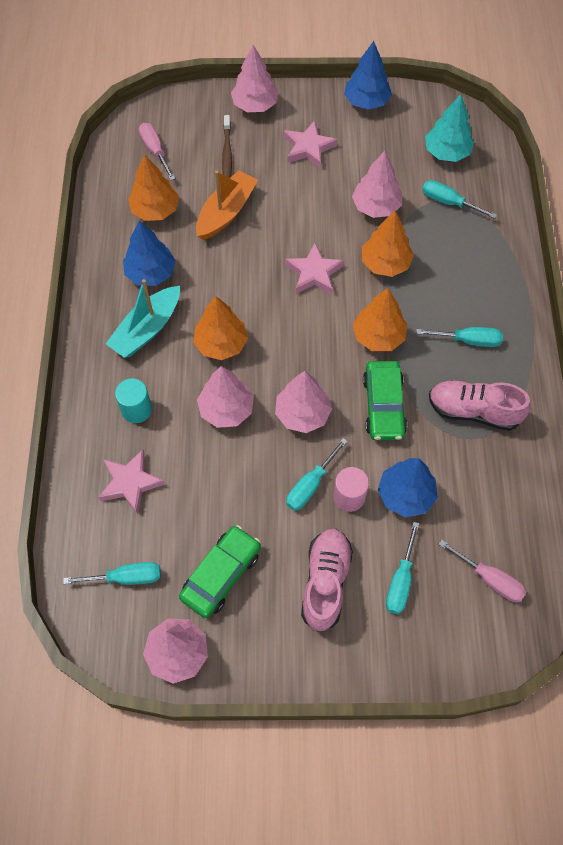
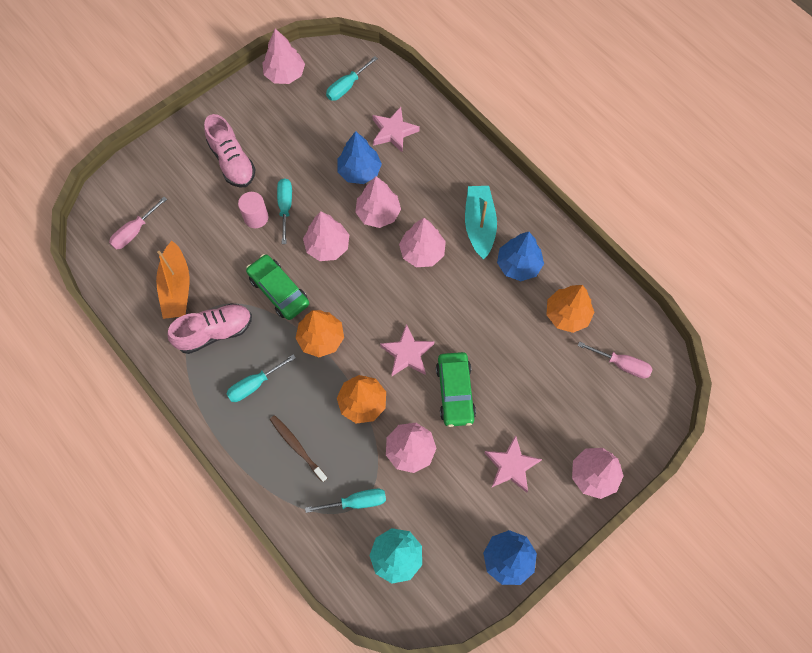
camera: 140 degrees right, 5 degrees up
turquoise cylinder [115,378,152,423] -> none
green car [179,525,261,618] -> green car moved to [436,352,476,427]
orange tree [193,296,248,360] -> pink tree [399,218,446,267]
orange boat [196,170,258,240] -> orange boat moved to [156,241,189,319]
brown toothbrush [222,115,232,178] -> brown toothbrush moved to [270,415,327,482]
blue tree [378,458,438,518] -> blue tree moved to [337,131,382,184]
turquoise screwdriver [386,522,419,614] -> none
pink screwdriver [438,540,526,602] -> pink screwdriver turned 45 degrees counterclockwise [109,197,167,249]

